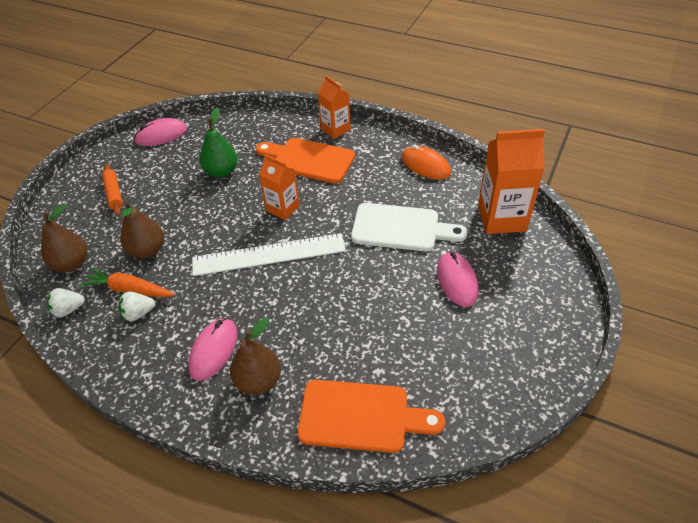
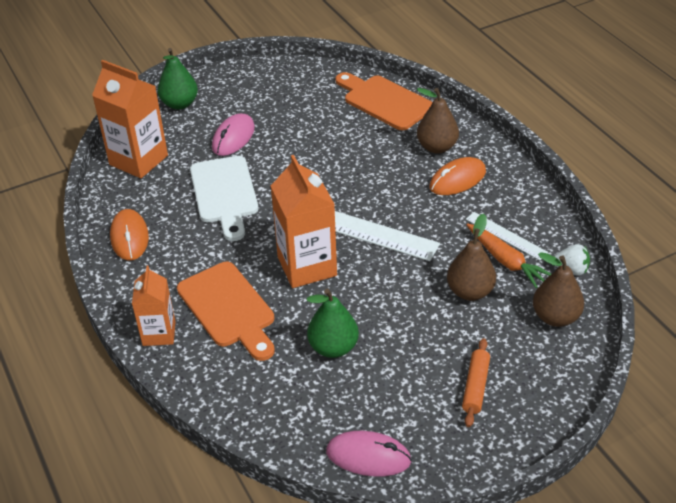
camera: 145 degrees left, 5 degrees down
white strawberry [118,291,155,321] -> white ruler [466,212,548,260]
pink mouse [188,318,238,381] -> orange mouse [430,157,486,195]
orange carton [259,155,300,220] -> orange carton [271,155,337,288], size x1.63
white cutting board [351,203,468,252] -> white cutting board turned 150 degrees counterclockwise [190,156,258,241]
none -> green pear [158,48,198,110]

